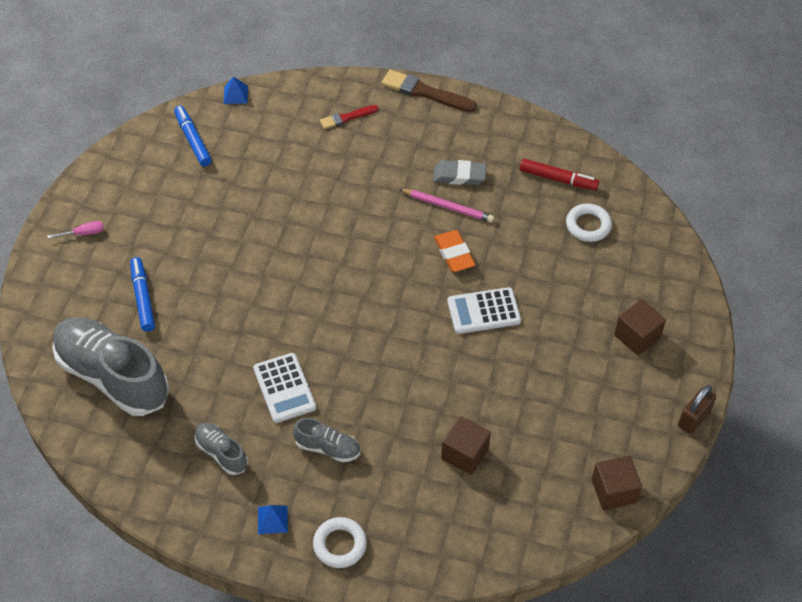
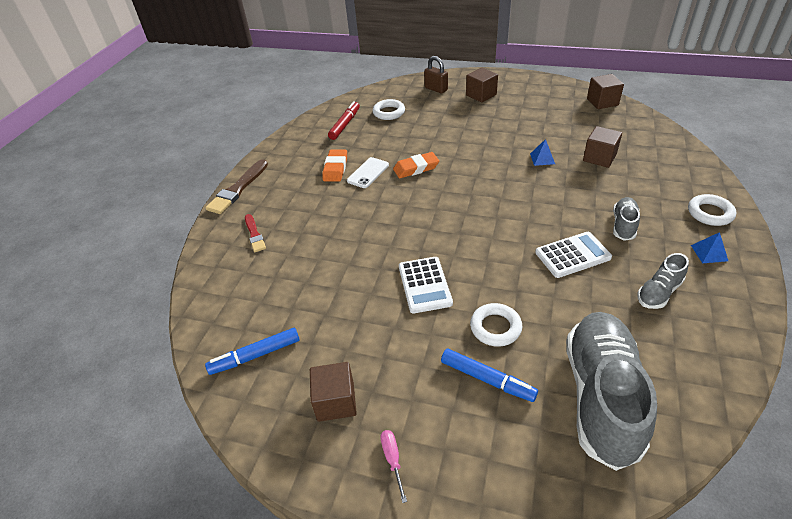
camera: 85 degrees left, 10 degrees down
grey shoe [52,317,169,416] -> grey shoe turned 150 degrees clockwise [566,312,657,471]
blue marker [130,257,155,332] -> blue marker turned 135 degrees counterclockwise [441,349,538,402]
blue pyramid [224,76,248,104] -> blue pyramid moved to [530,139,555,166]
pink pencil [399,189,494,223] -> white phone [347,157,389,188]
grey eraser [433,160,487,185] -> orange eraser [323,150,347,182]
white calculator [447,287,521,334] -> white calculator moved to [399,257,453,313]
brown padlock [678,385,716,434] -> brown padlock moved to [424,56,448,94]
none -> brown cube [310,362,357,422]
none -> white ring [470,303,522,347]

